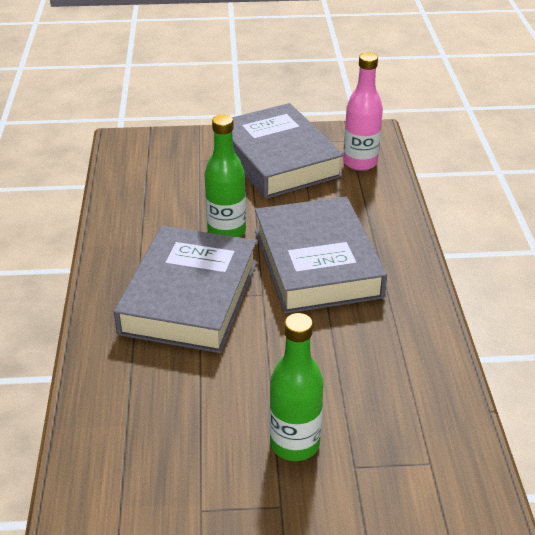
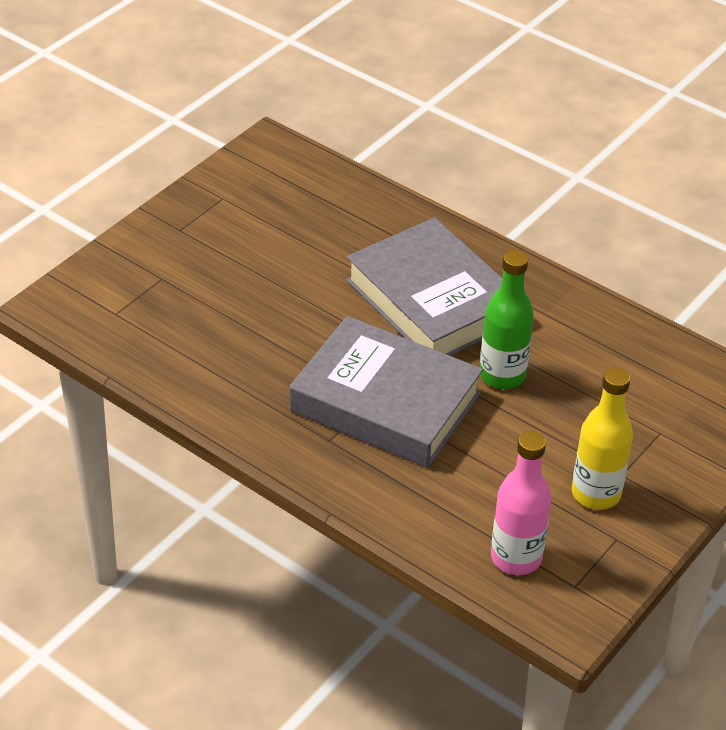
camera: 130 degrees right, 5 degrees up
grey book [232,103,344,199] -> yellow bottle [572,367,633,510]
green bottle [269,313,324,461] -> none

